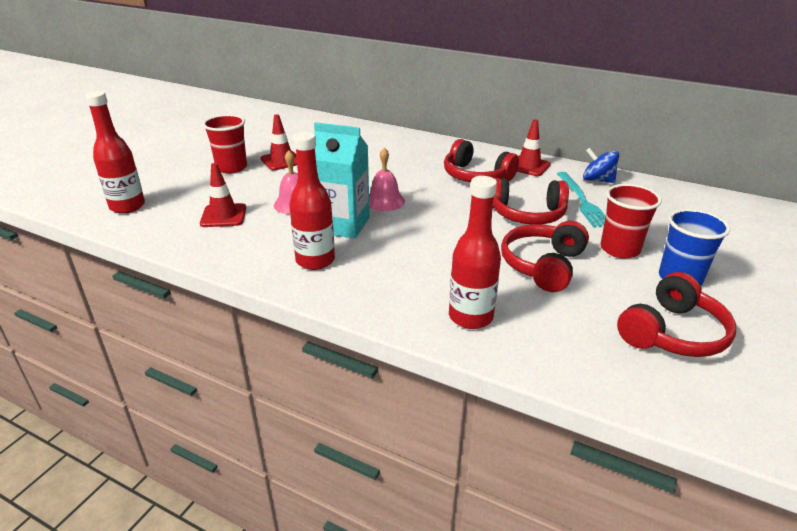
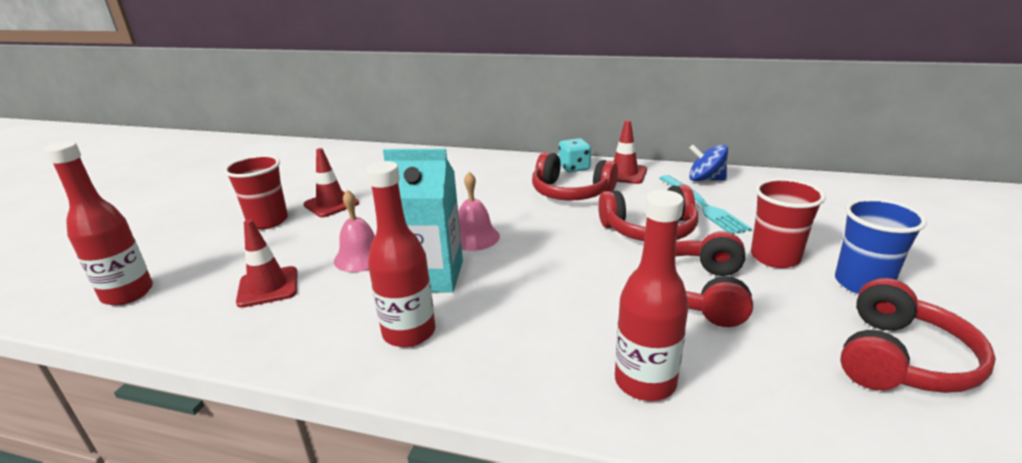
camera: 10 degrees left, 5 degrees down
none -> turquoise dice [559,138,591,172]

